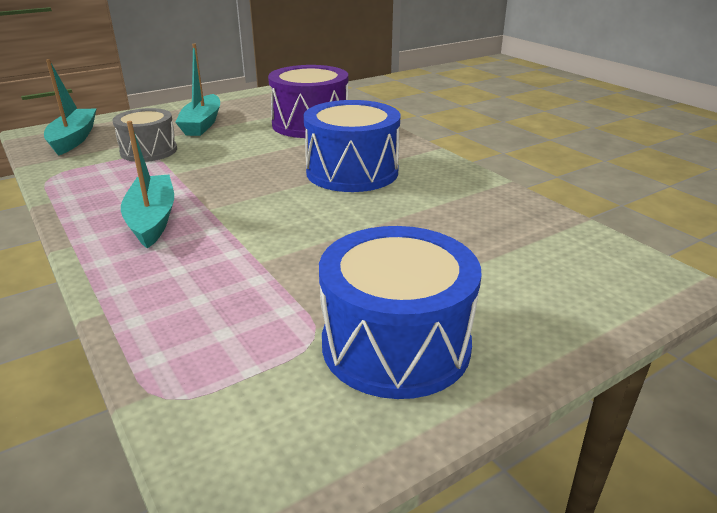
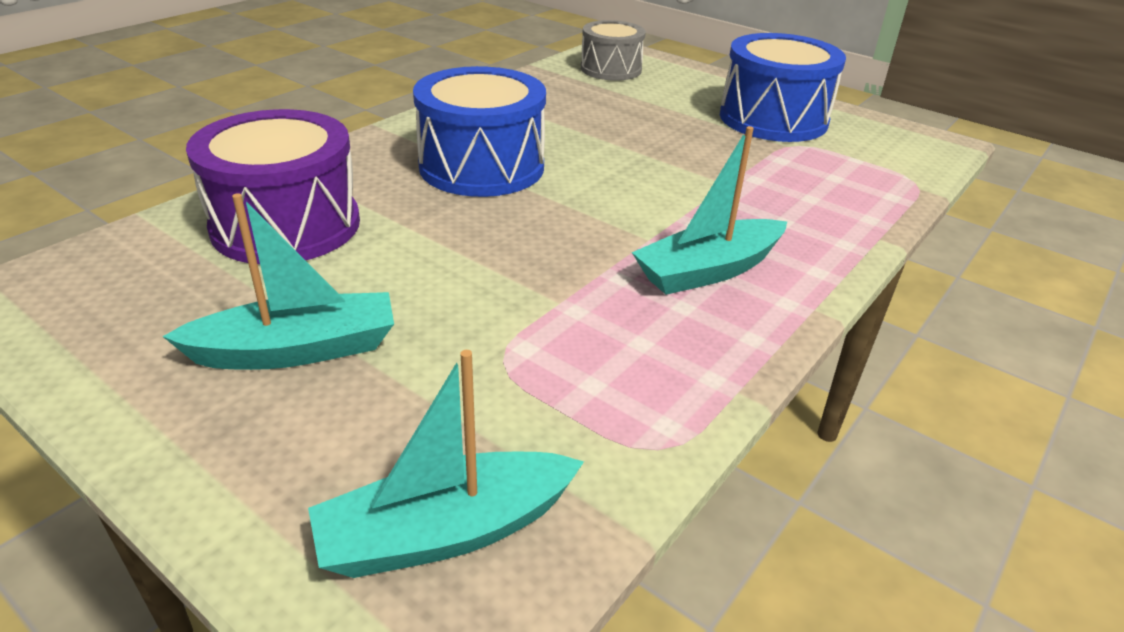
camera: 110 degrees left, 5 degrees up
grey drum [112,108,177,162] -> grey drum moved to [581,20,646,81]

